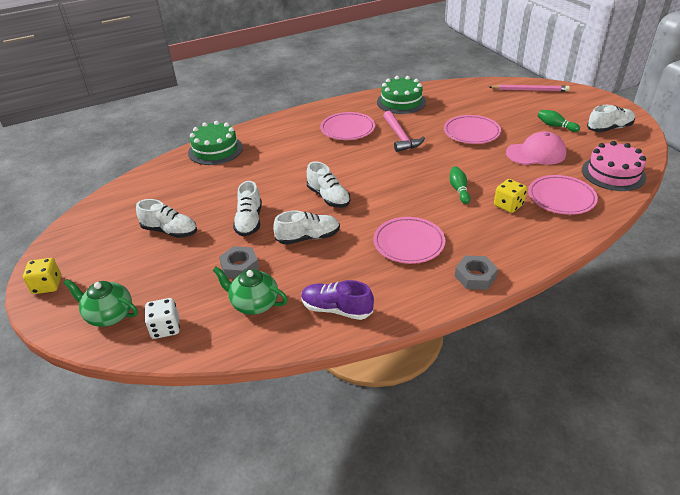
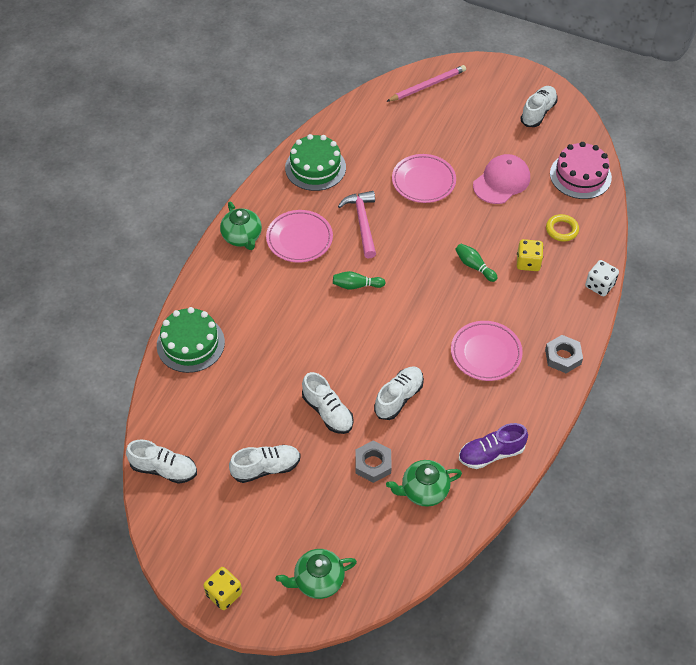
camera: 40 degrees left, 15 degrees up
white dice [145,298,180,339] -> white dice moved to [585,260,619,296]
white shoe [307,161,350,208] -> white shoe moved to [126,439,197,484]
pink hammer [383,111,425,152] -> pink hammer turned 135 degrees counterclockwise [338,191,376,259]
pink plate [528,175,598,215] -> yellow ring [546,214,579,242]
green bowling pin [538,110,580,132] -> green bowling pin moved to [333,271,386,290]
none -> green teapot [220,202,262,250]

